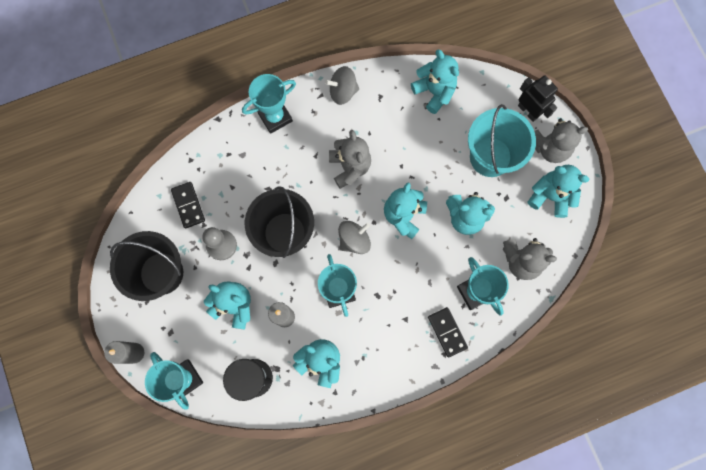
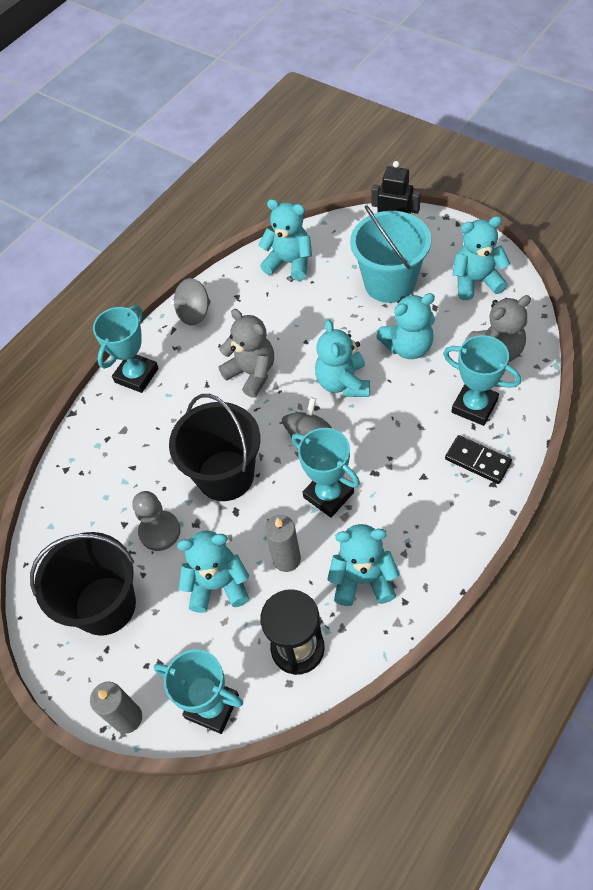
camera: 25 degrees left, 20 degrees down
black domino [171,182,205,229] -> none
grey teddy bear [534,118,588,163] -> none

